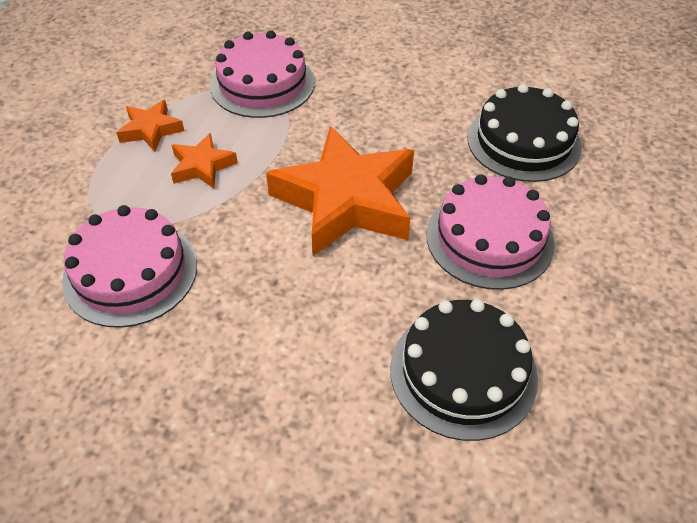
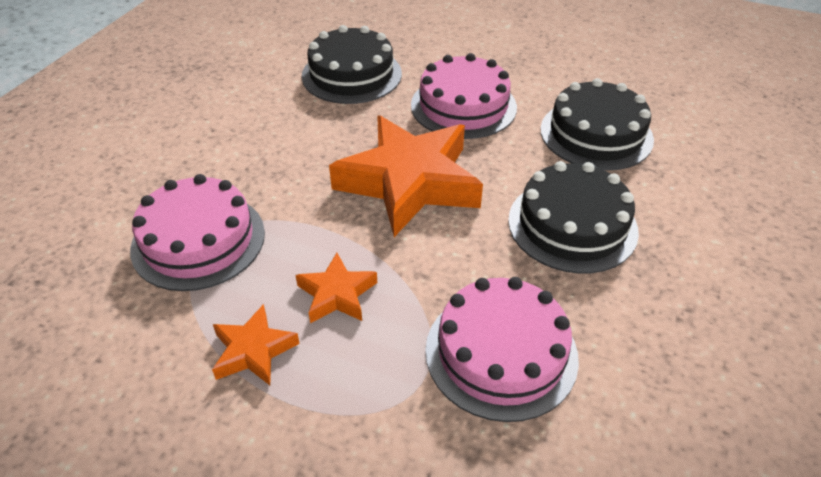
camera: 85 degrees left, 5 degrees down
none -> black cake [508,161,639,273]

